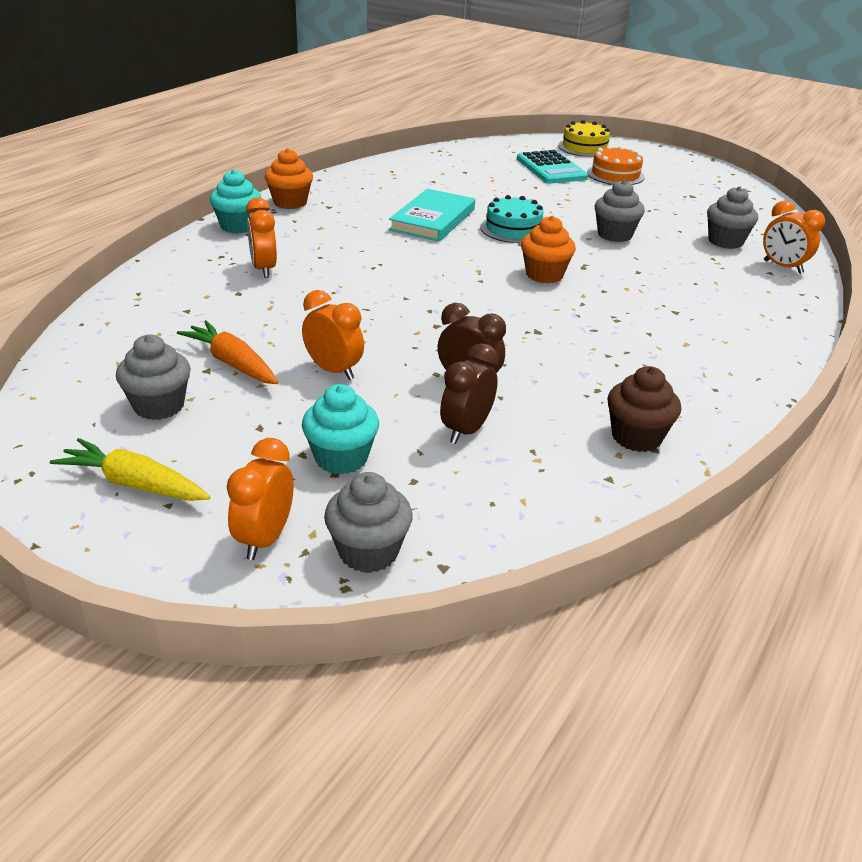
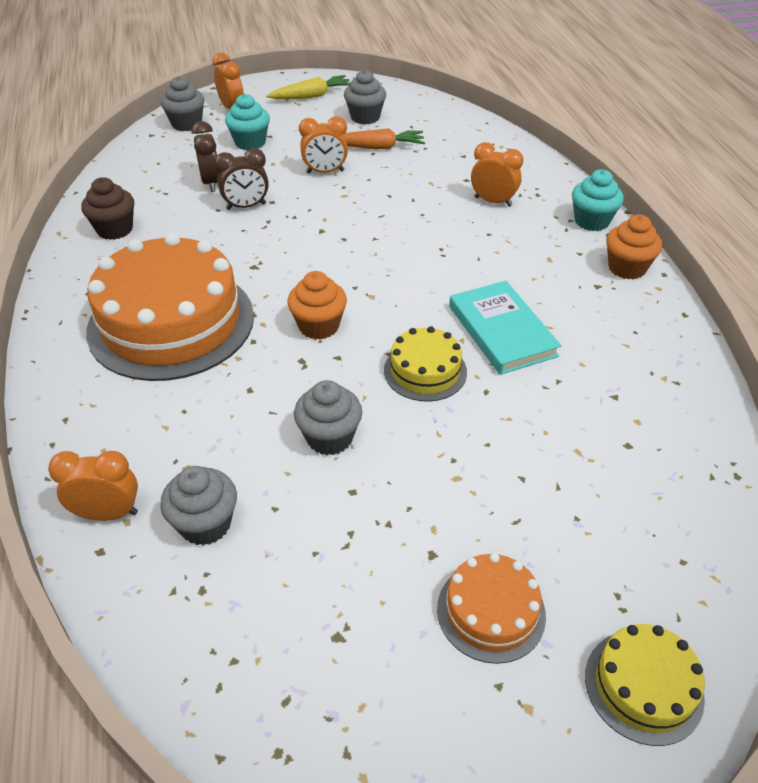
camera: 135 degrees right, 10 degrees up
turquoise cake [480,195,543,243] -> yellow cake [384,326,467,402]
turquoise calculator [517,150,588,184] -> none
none -> orange cake [86,233,254,381]

